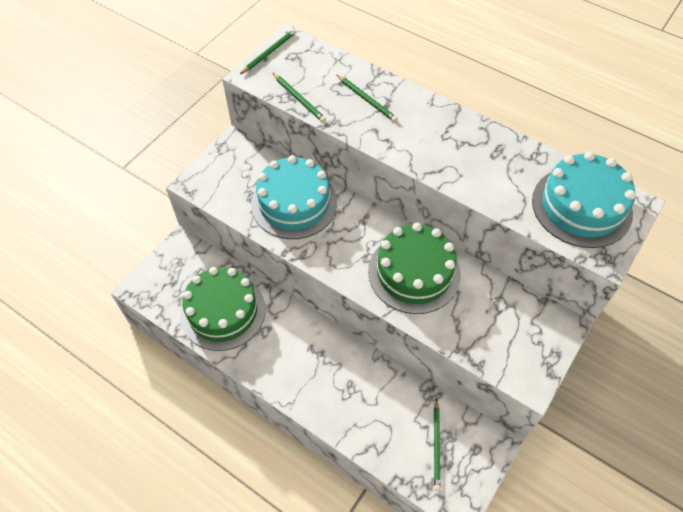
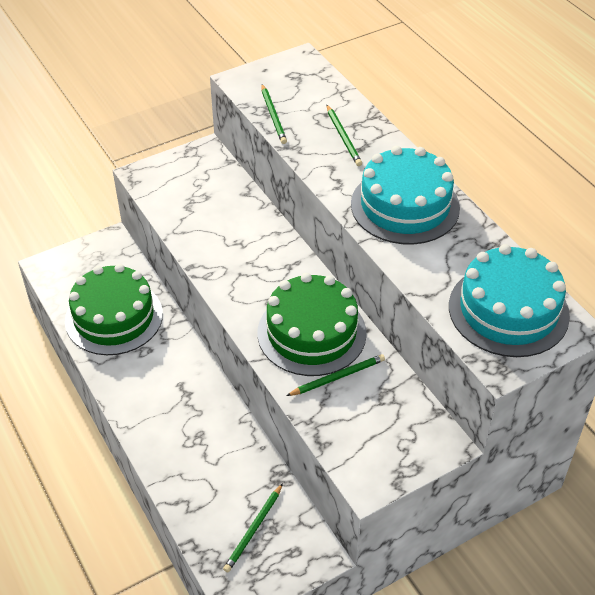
camera: 25 degrees right, 10 degrees down
green pencil [240,29,296,74] -> green pencil moved to [286,354,385,396]
turquoise cake [251,155,337,239] -> turquoise cake moved to [351,146,460,244]

